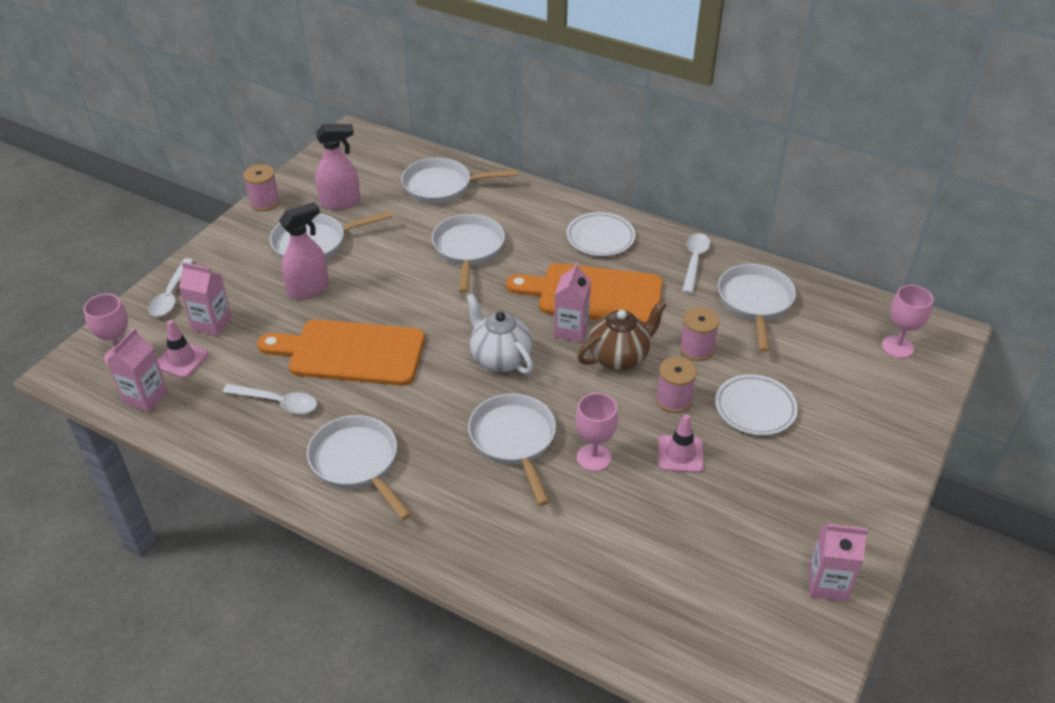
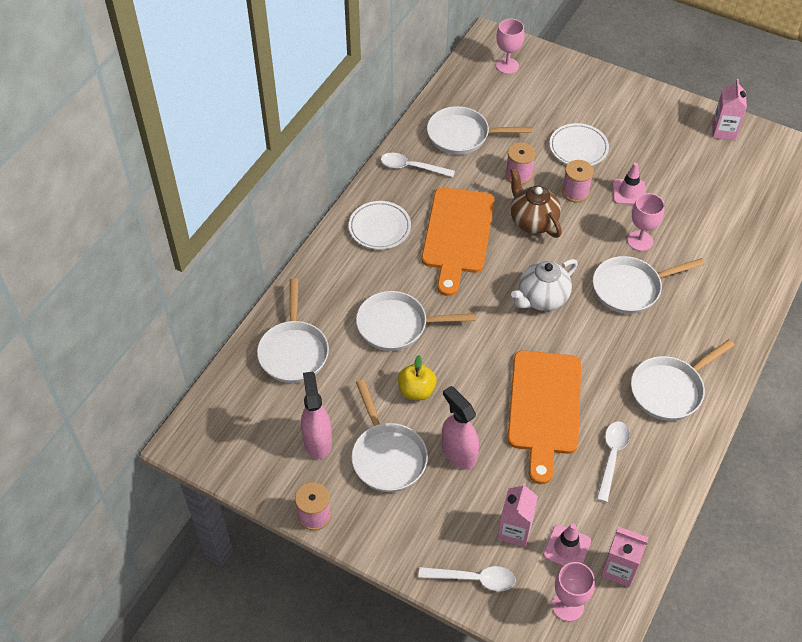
camera: 90 degrees left, 10 degrees up
pink carton [554,262,591,342] -> none
none -> yellow apple [398,355,437,400]

